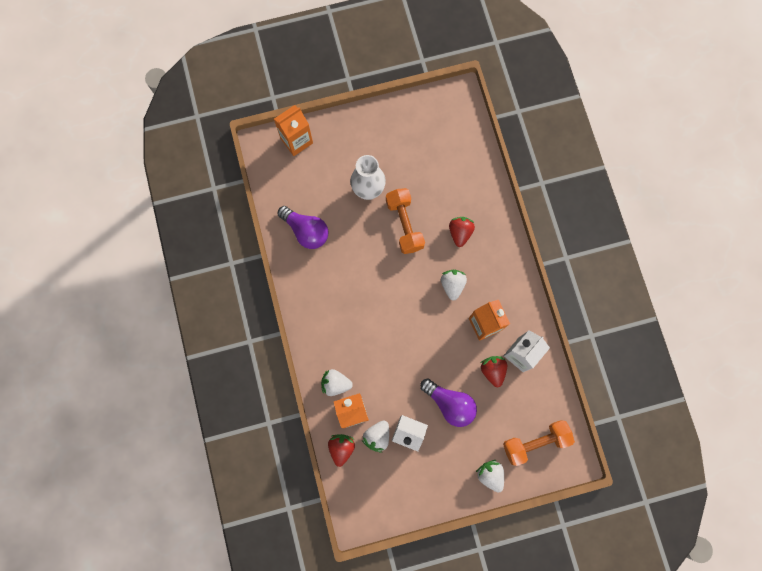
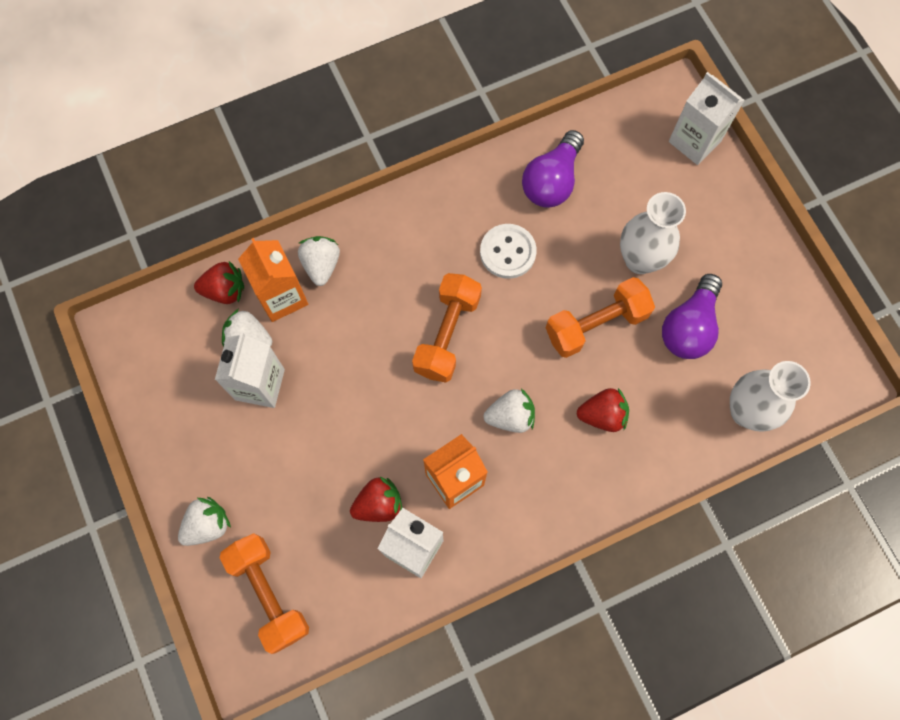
camera: 80 degrees right, 5 degrees down
orange carton [274,105,313,156] -> white carton [669,72,745,165]
purple light bulb [420,379,477,427] -> purple light bulb moved to [662,274,722,359]
none -> orange dumbbell [412,273,482,383]
none -> white button [480,224,537,279]
none -> white vase [730,361,811,432]

